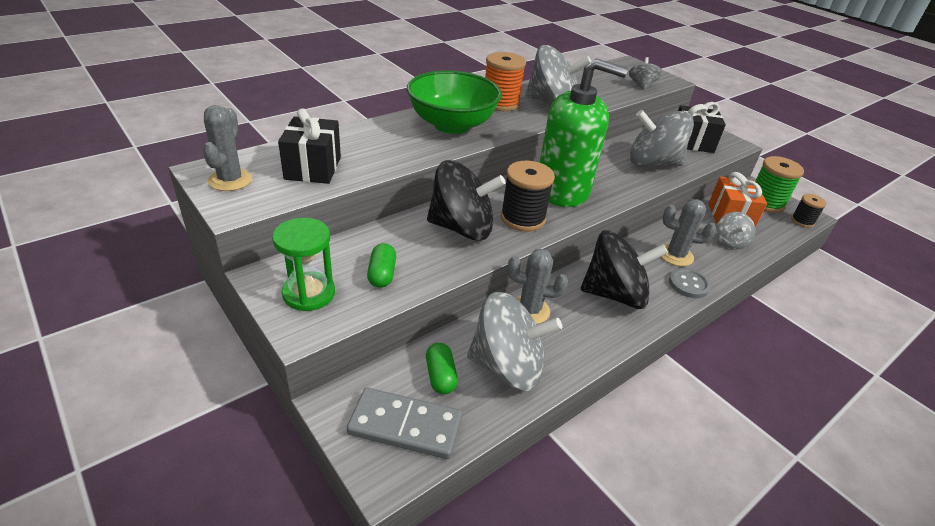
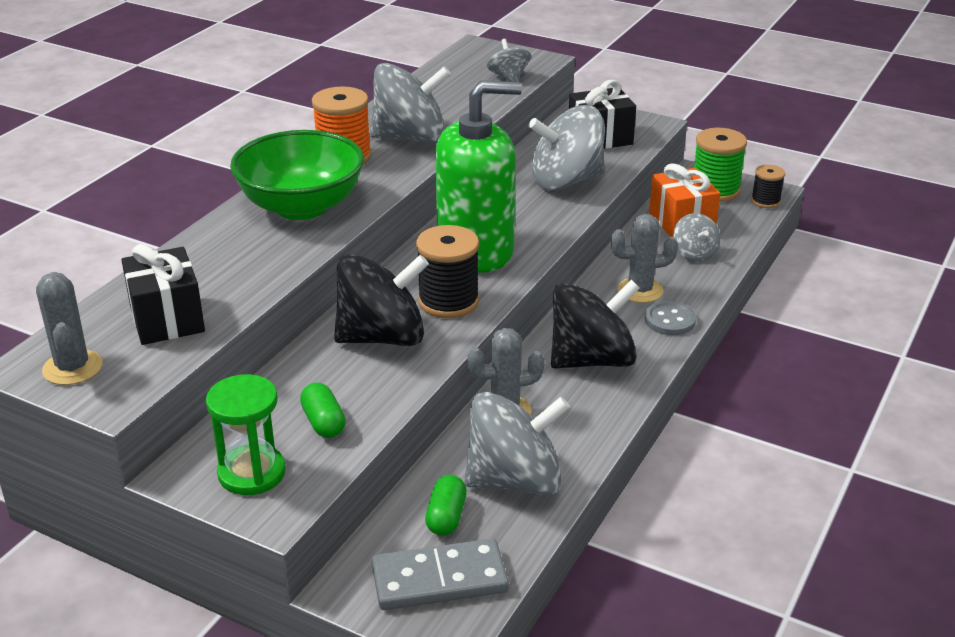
camera: 20 degrees left, 5 degrees down
green capsule [426,343,458,394] -> green capsule turned 45 degrees clockwise [425,475,467,536]

